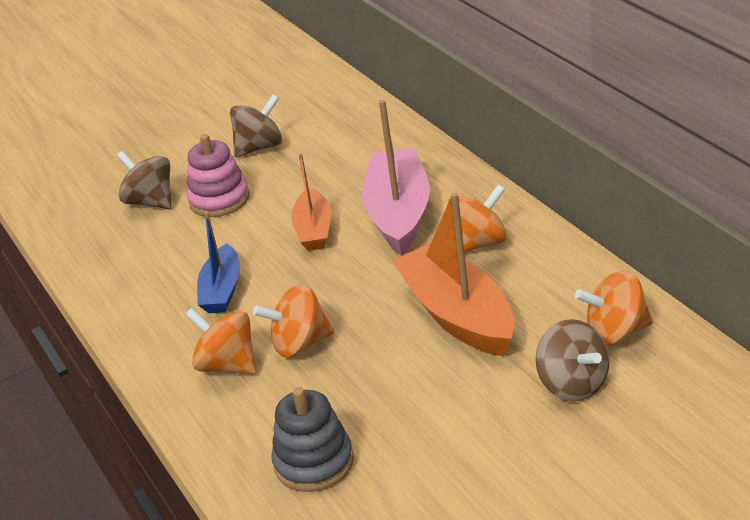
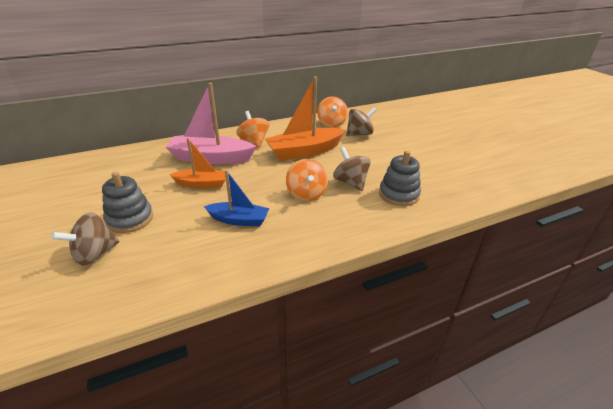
camera: 90 degrees left, 0 degrees up
orange spinning top [185,308,257,375] -> none
pink stacking toy [187,134,250,217] -> grey stacking toy [102,172,153,233]
brown spinning top [230,94,282,157] -> brown spinning top moved to [333,147,371,191]

